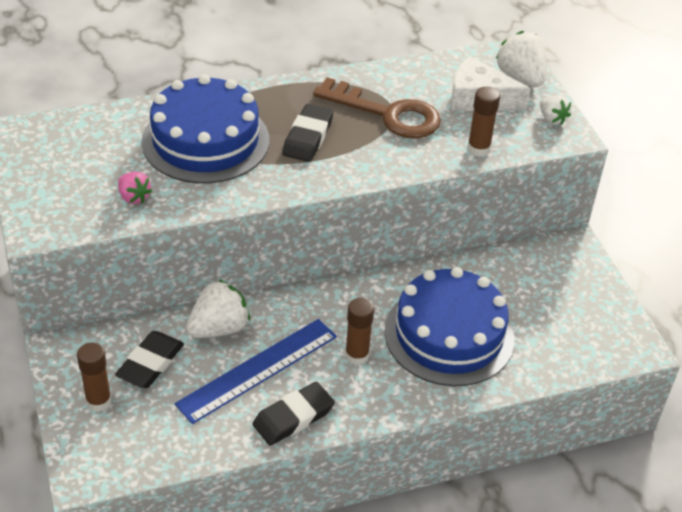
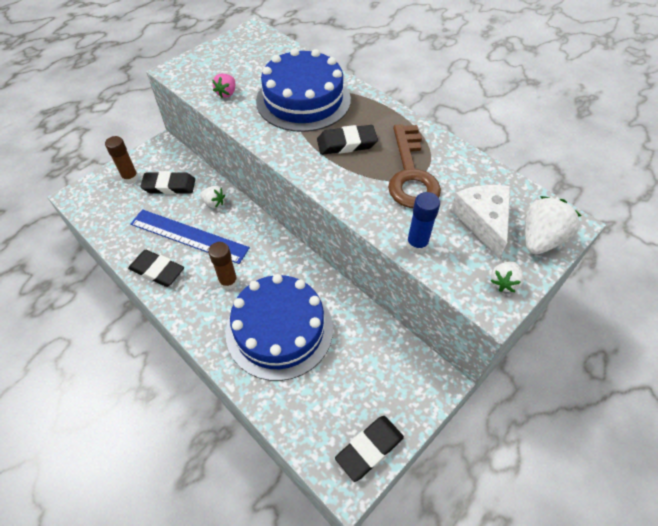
camera: 65 degrees right, 10 degrees up
white strawberry [186,280,250,338] -> white strawberry [200,186,225,208], size x0.58
brown glue stick [467,87,500,157] -> blue glue stick [406,192,440,254]
none -> black eraser [335,416,404,482]

